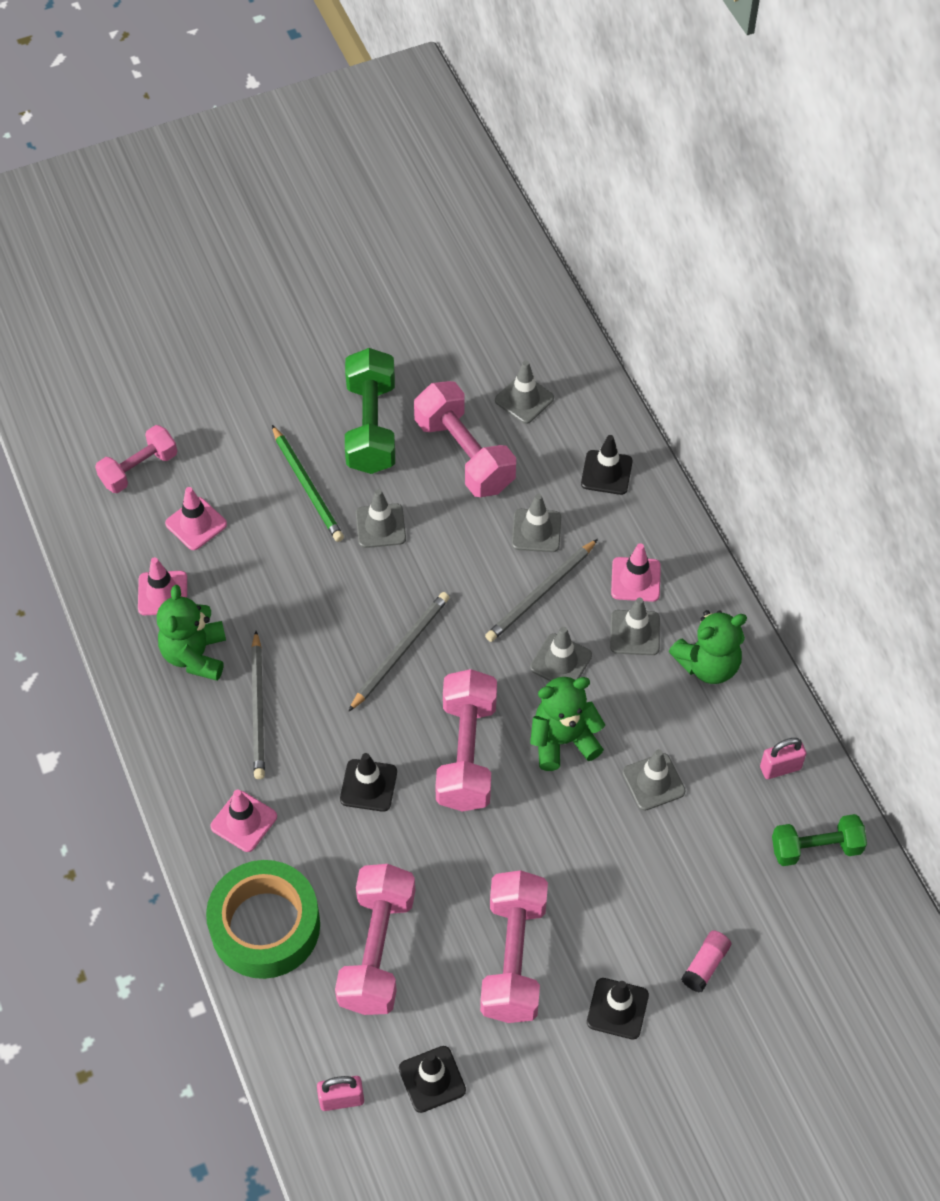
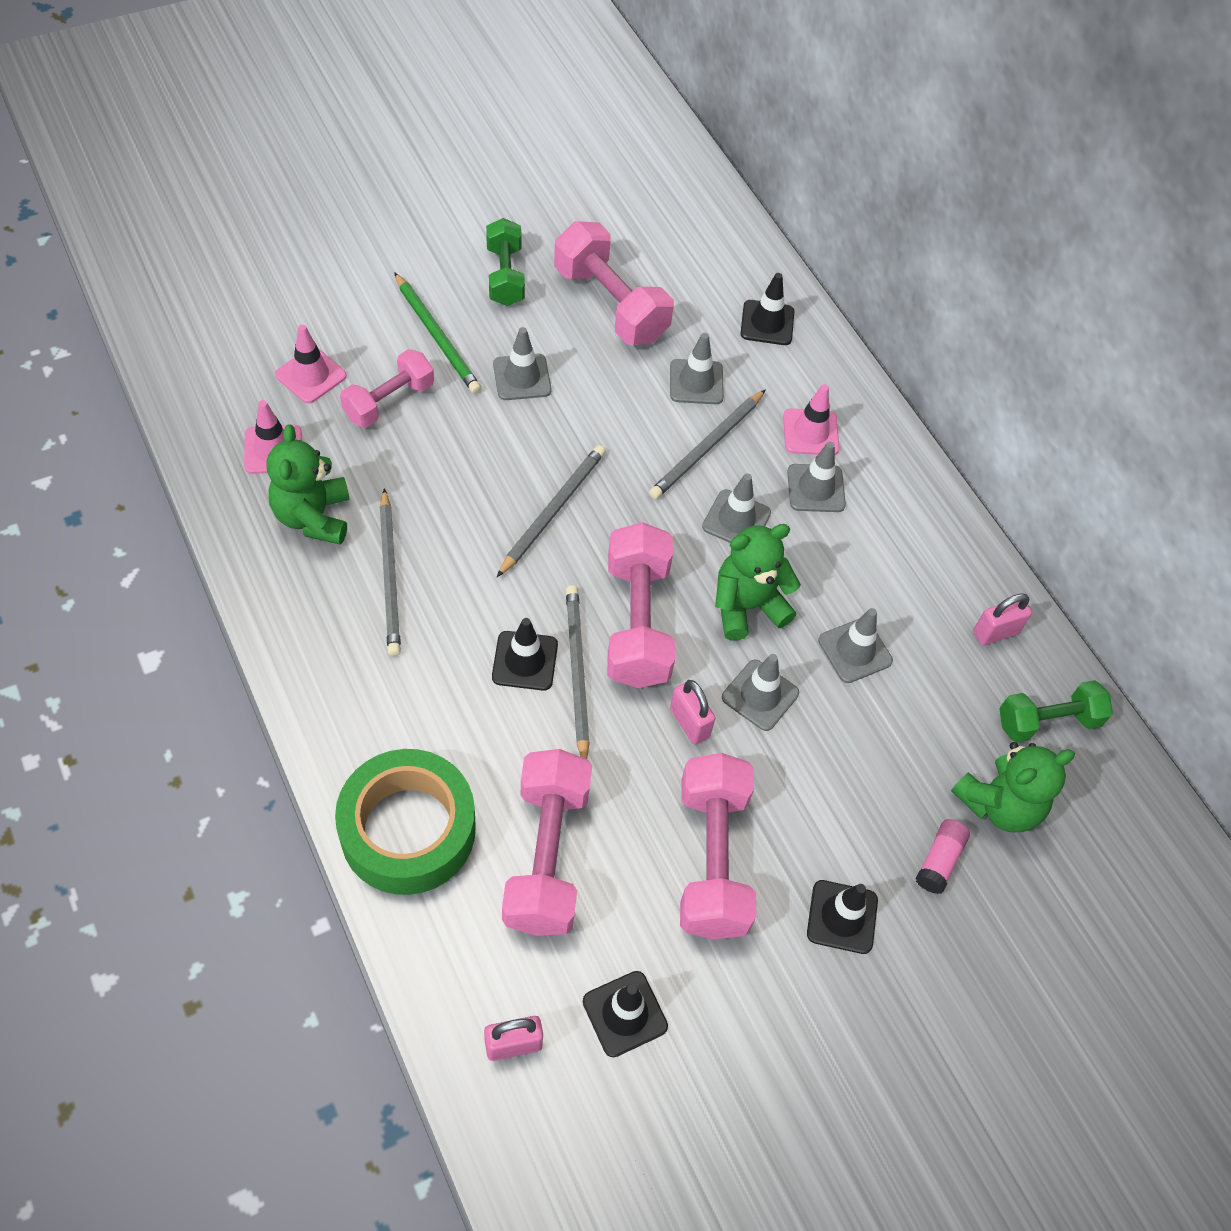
camera: 10 degrees left, 0 degrees up
pink dumbbell [95,425,177,493] -> pink dumbbell moved to [340,349,434,428]
pink traffic cone [210,790,277,852] -> none
green dumbbell [345,348,395,474] -> green dumbbell [486,218,525,306], size x0.64
grey traffic cone [495,361,554,424] -> grey traffic cone moved to [722,654,799,731]
green teddy bear [669,610,747,684] -> green teddy bear moved to [951,742,1075,832]
none -> grey pencil [566,585,590,759]
none -> pink padlock [670,680,715,744]

